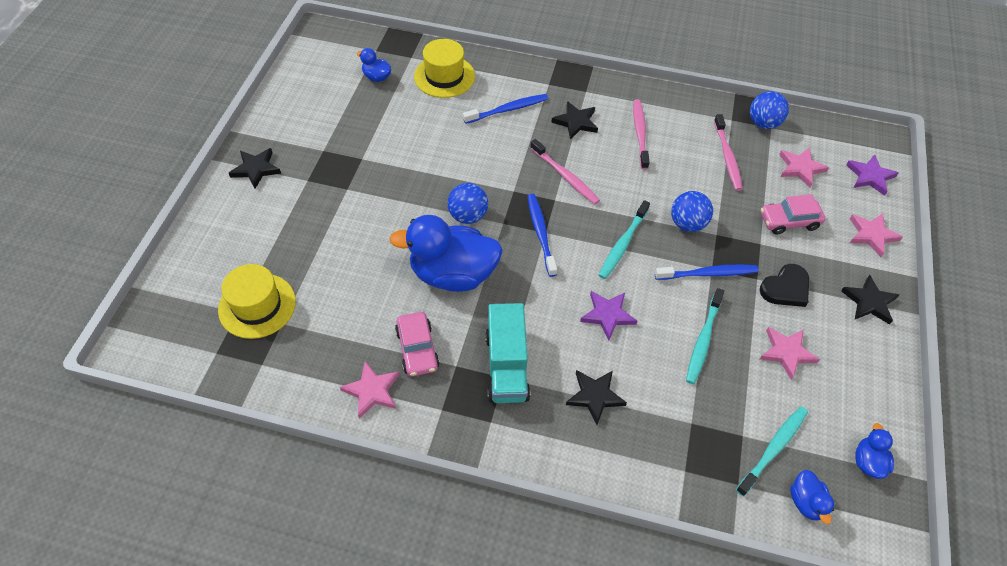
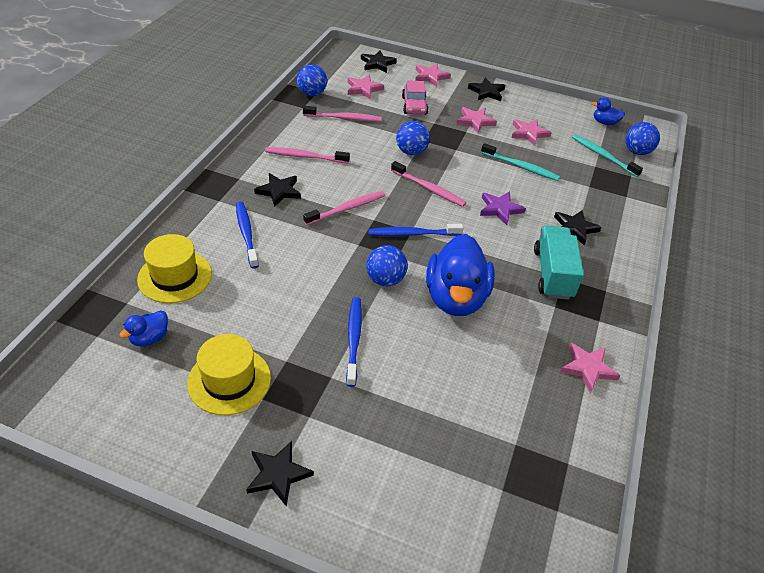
camera: 85 degrees left, 10 degrees down
yellow hat [218,264,296,339] -> yellow hat moved to [187,334,271,415]
pink car [395,312,440,377] -> none
turquoise truck [486,303,530,403] -> turquoise truck turned 90 degrees counterclockwise [534,225,584,300]
turquoise toothbrush [599,200,650,279] -> pink toothbrush [391,161,466,207]
blue toothbrush [655,265,759,280] -> blue toothbrush moved to [346,297,362,387]
black heart [760,264,809,307] -> pink star [456,107,497,133]
blue duck [790,470,834,524] -> blue ball [625,122,660,155]
purple star [846,154,898,196] -> black star [361,51,397,73]

